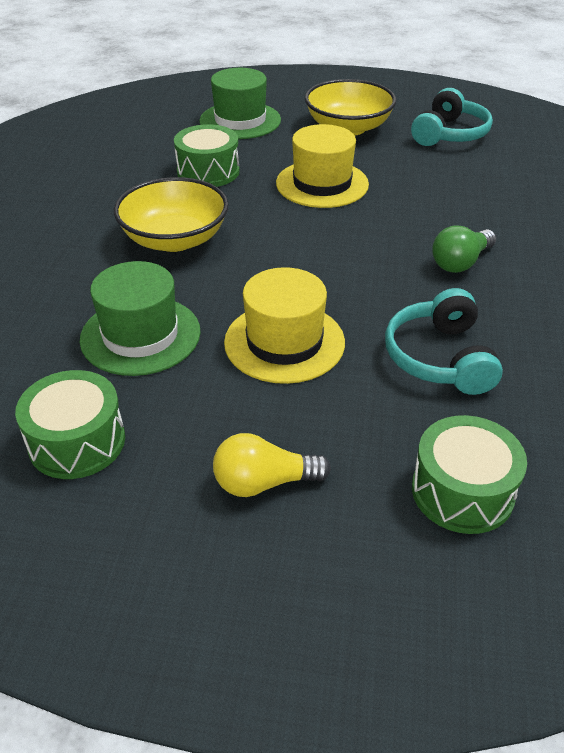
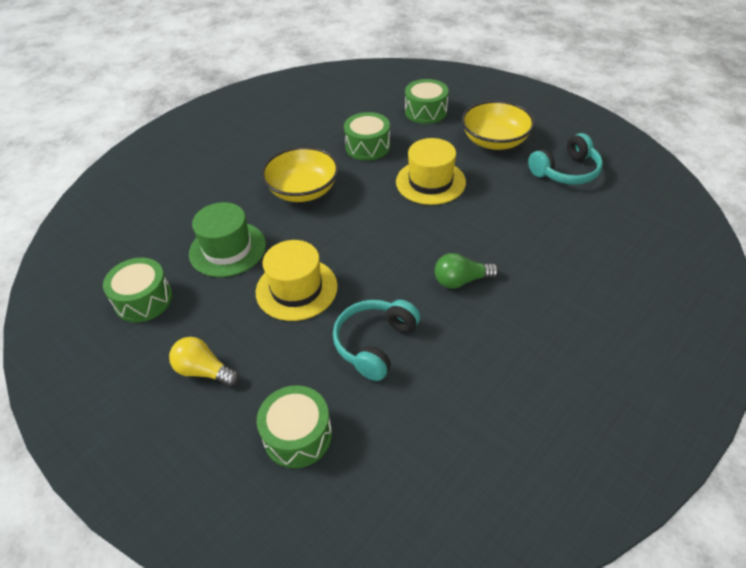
camera: 35 degrees right, 5 degrees up
green hat [199,68,281,139] -> green drum [405,79,449,124]

